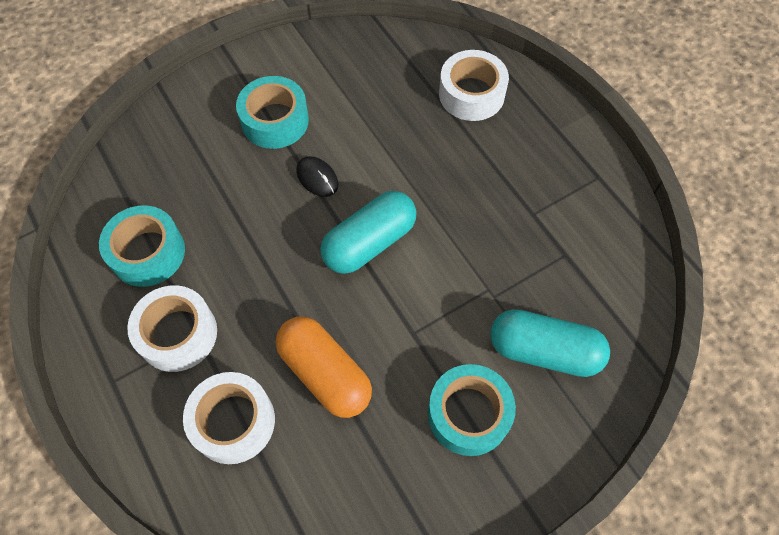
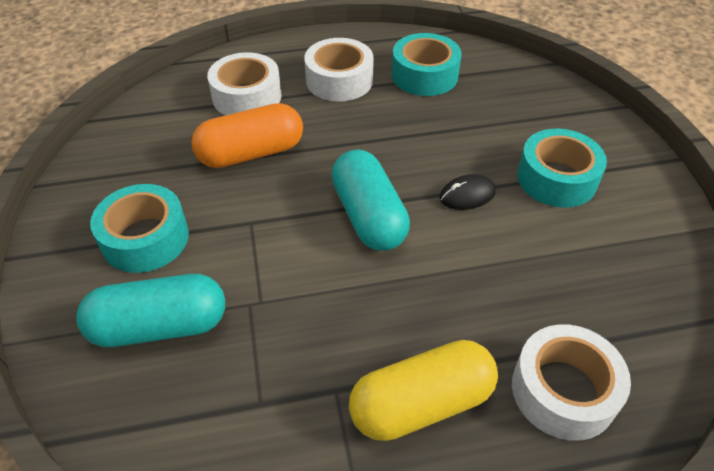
camera: 110 degrees right, 15 degrees down
turquoise capsule [490,309,610,377] -> turquoise capsule turned 45 degrees clockwise [76,274,225,347]
none -> yellow capsule [349,340,498,441]

